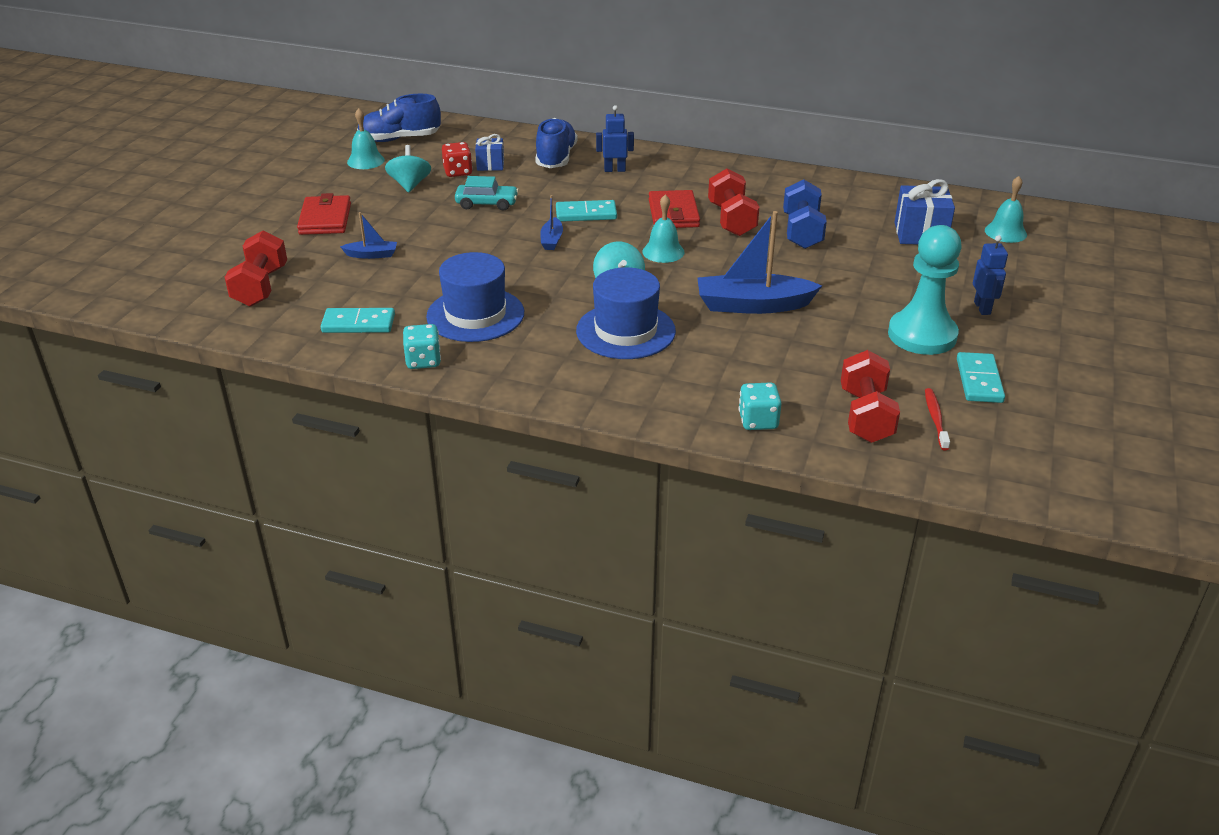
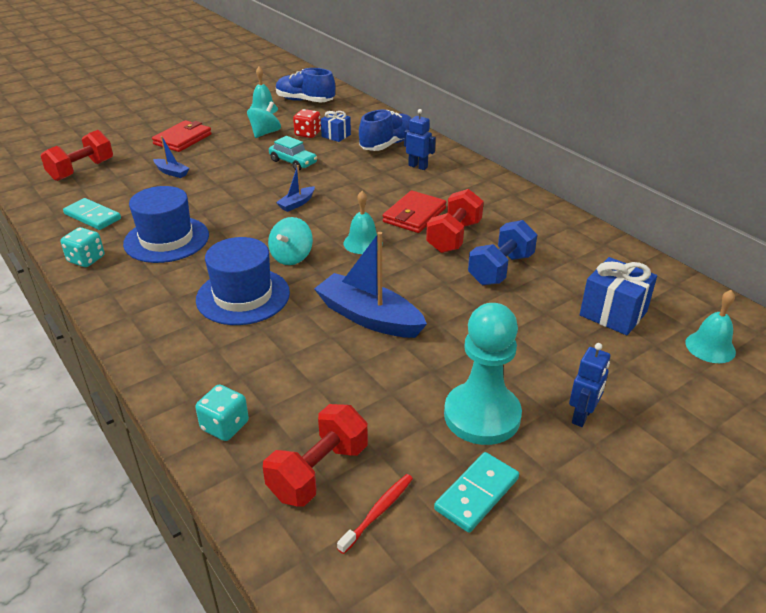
camera: 35 degrees right, 0 degrees up
turquoise domino [556,200,617,222] -> none

